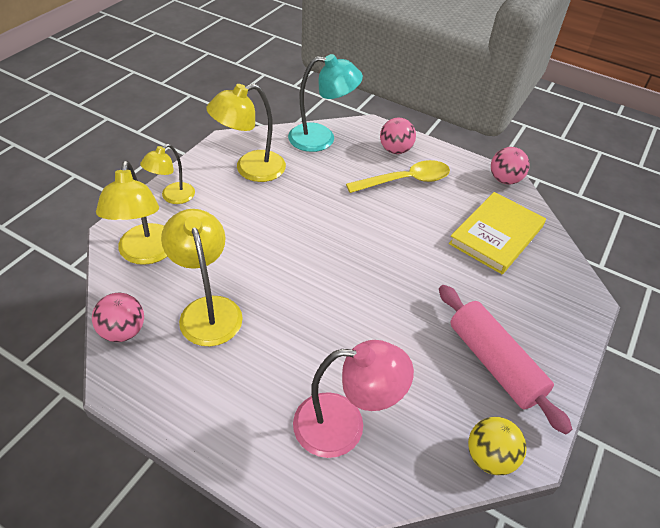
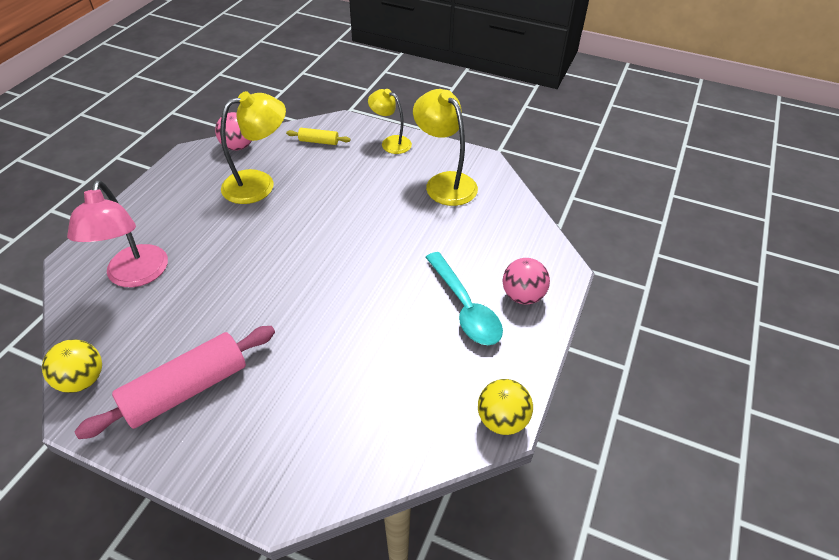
camera: 85 degrees right, 0 degrees up
yellow lamp [96,161,167,265] -> yellow rolling pin [286,128,351,145]
turquoise lamp [288,54,363,152] -> none
yellow spoon [346,160,450,193] -> turquoise spoon [425,252,503,345]
yellow book [449,192,546,274] -> none
pink ball [491,147,530,185] -> yellow ball [478,379,533,435]

